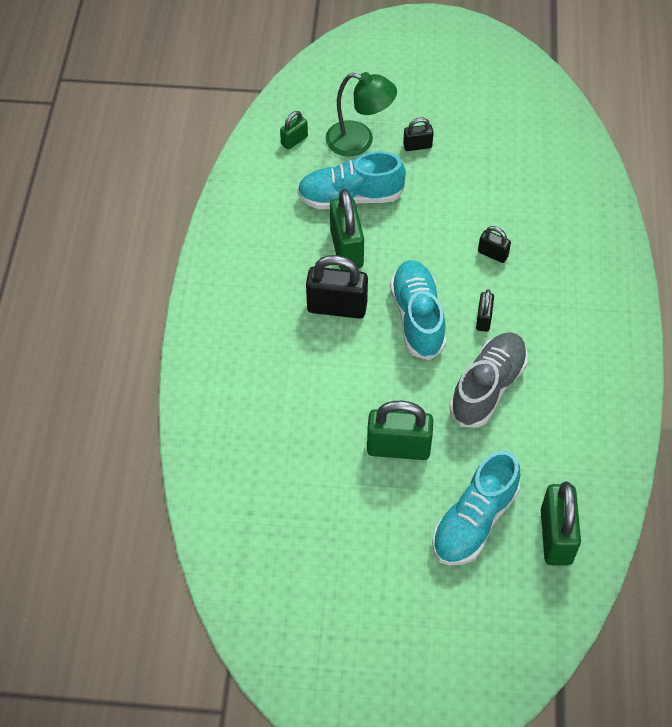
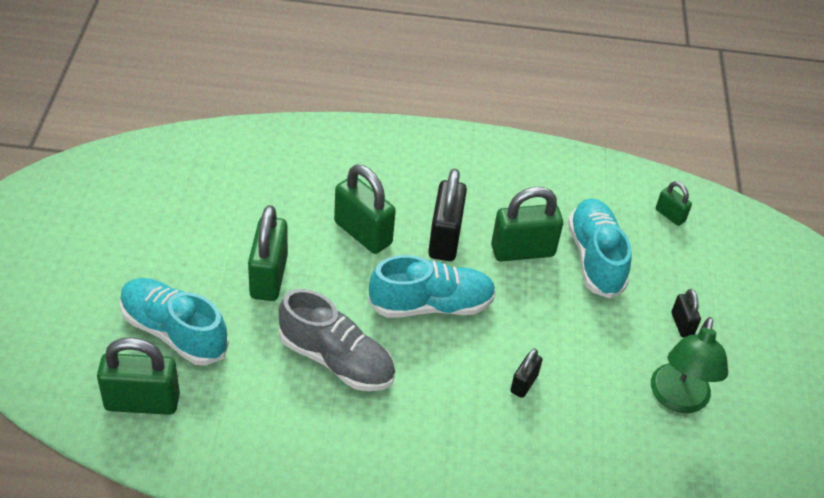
camera: 85 degrees right, 10 degrees down
green lamp [326,72,397,156] -> green lamp moved to [651,317,728,413]
black padlock [476,289,494,332] -> none
none -> green padlock [334,164,396,254]

